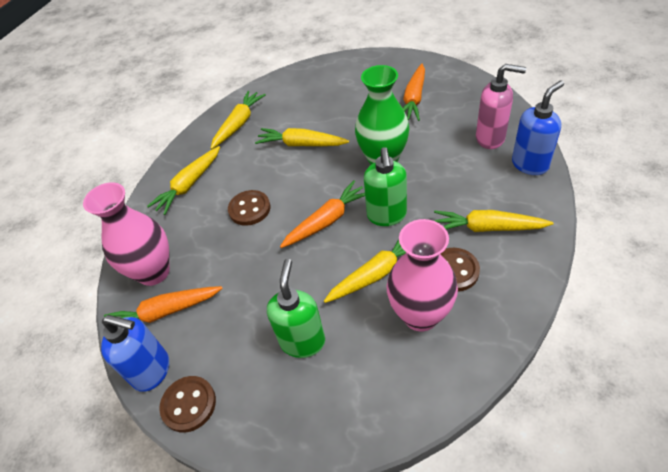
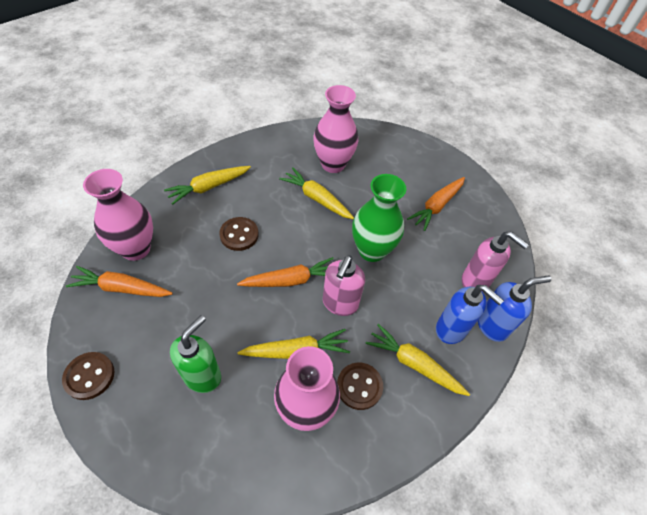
camera: 15 degrees right, 5 degrees up
blue soap dispenser [101,315,169,392] -> blue soap dispenser moved to [436,285,504,344]
yellow carrot [211,91,266,149] -> none
green soap dispenser [364,147,407,226] -> pink soap dispenser [323,255,365,316]
none -> pink vase [313,85,358,173]

